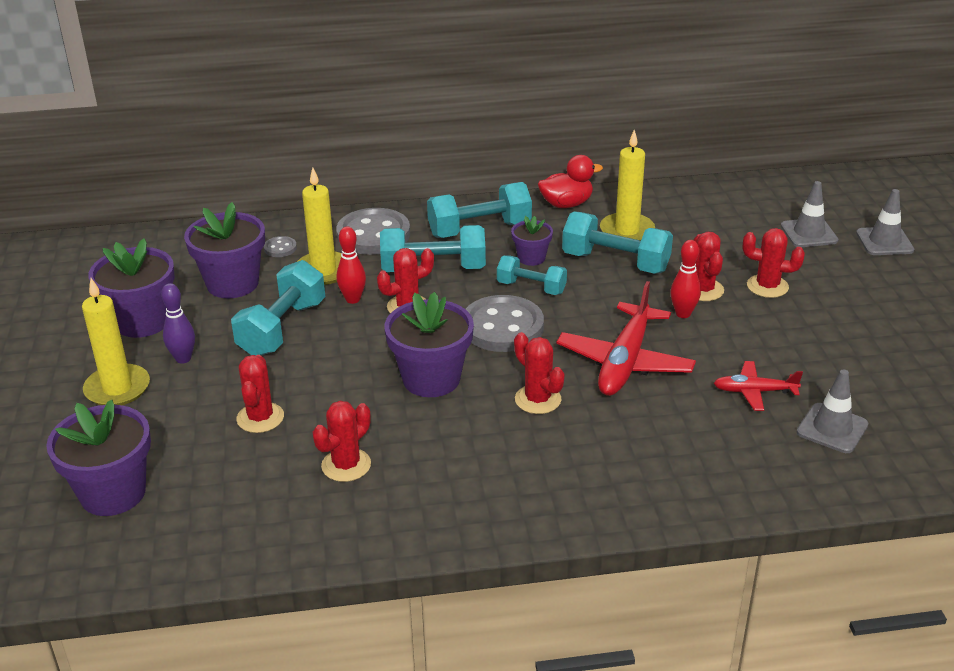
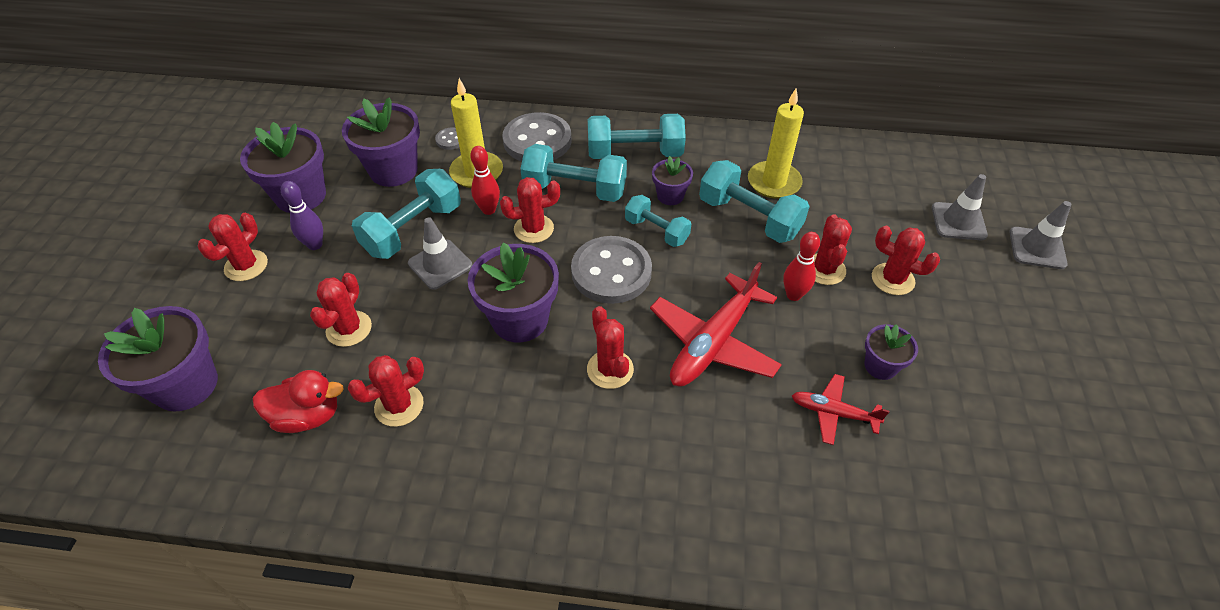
camera: 15 degrees right, 15 degrees up
yellow candle [82,278,150,405] -> red cactus [198,213,268,281]
red duck [538,155,603,208] -> red duck moved to [253,370,344,433]
grey traffic cone [797,369,868,453] -> grey traffic cone moved to [408,217,473,290]
none -> purple flower pot [864,324,918,380]

